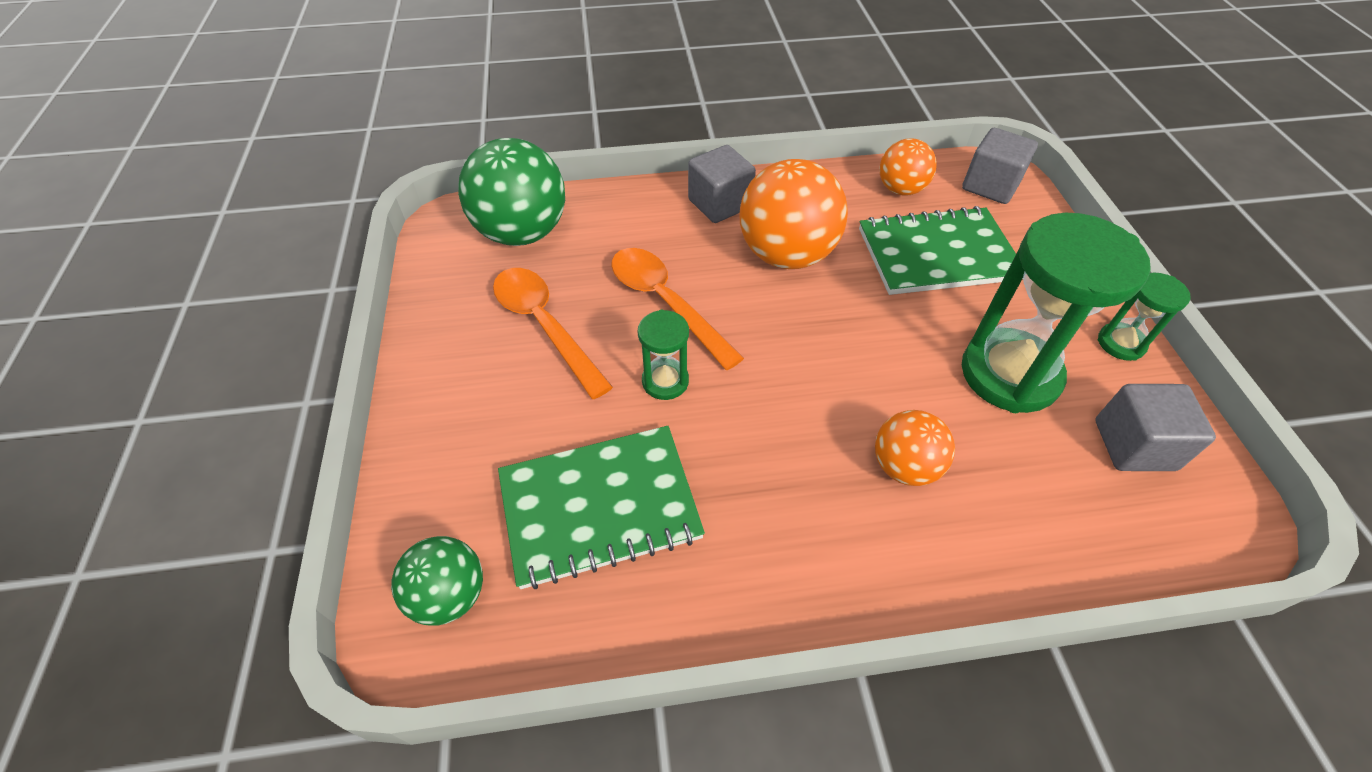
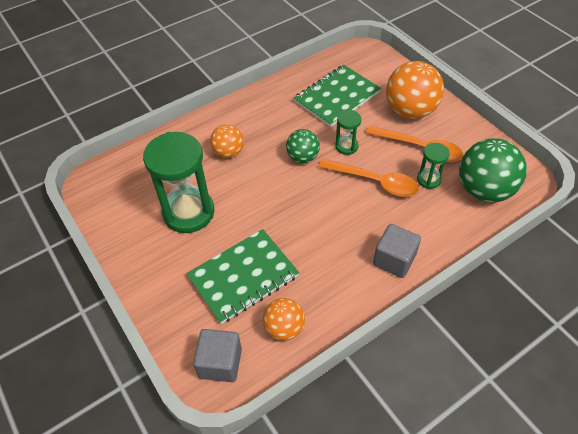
camera: 155 degrees right, 0 degrees up
green ball [391,536,483,626] -> green ball moved to [286,129,320,163]
orange ball [740,159,848,269] -> orange ball moved to [386,61,444,119]
grey cube [1095,384,1216,471] -> none
green hourglass [1098,273,1191,361] -> green hourglass moved to [417,143,450,189]

